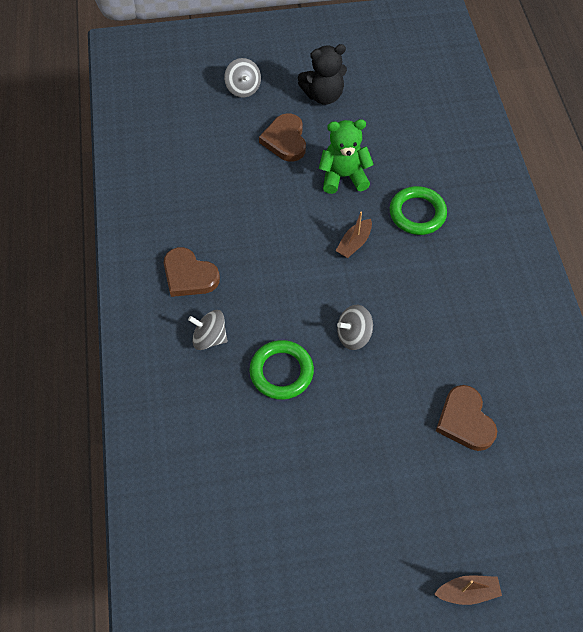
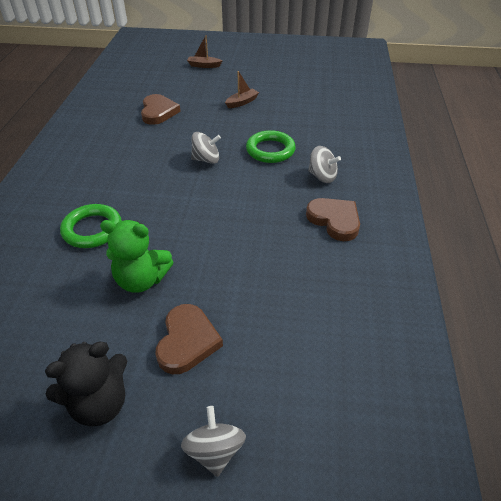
camera: 165 degrees left, 15 degrees down
black teddy bear [298,44,347,105] -> black teddy bear turned 150 degrees clockwise [45,341,127,426]
brown boat [336,212,372,258] -> brown boat moved to [225,71,259,108]

